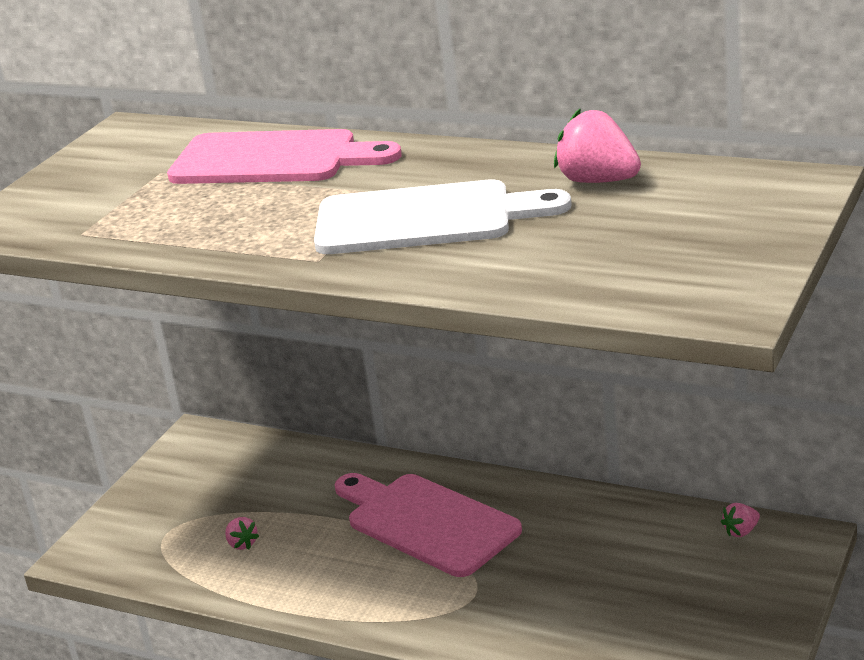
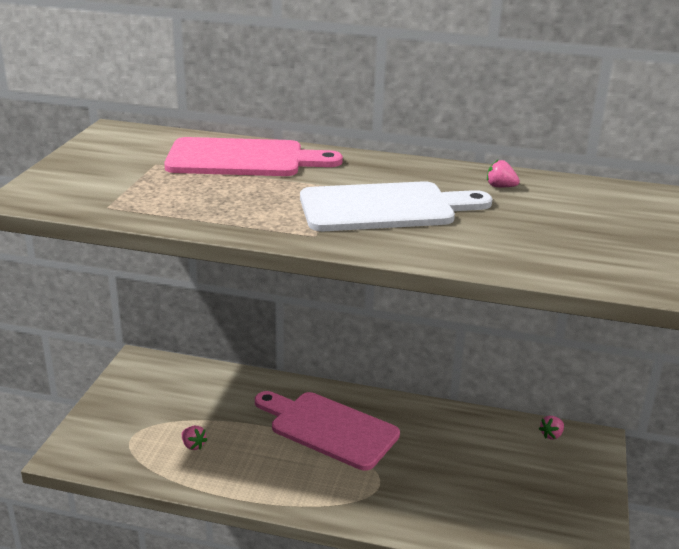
camera: 15 degrees left, 0 degrees up
pink strawberry [554,109,641,183] -> pink strawberry [487,160,520,187], size x0.52

